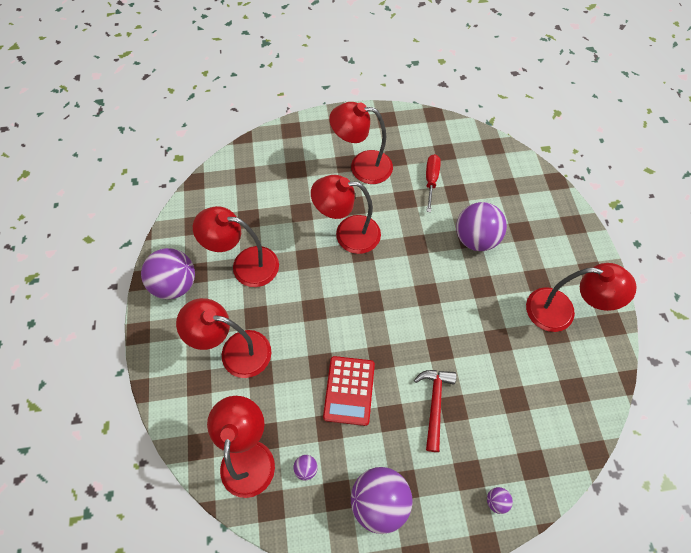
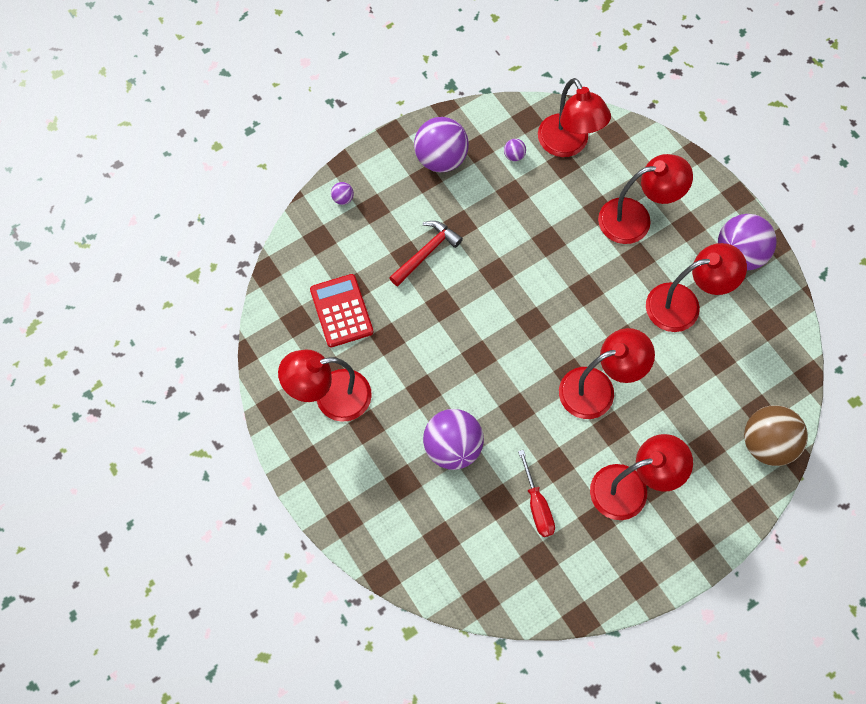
camera: 155 degrees right, 5 degrees up
red calculator [323,356,375,426] -> red calculator moved to [310,274,373,347]
red hammer [414,370,456,452] -> red hammer turned 120 degrees counterclockwise [389,221,463,286]
none -> brown ball [744,405,808,466]

